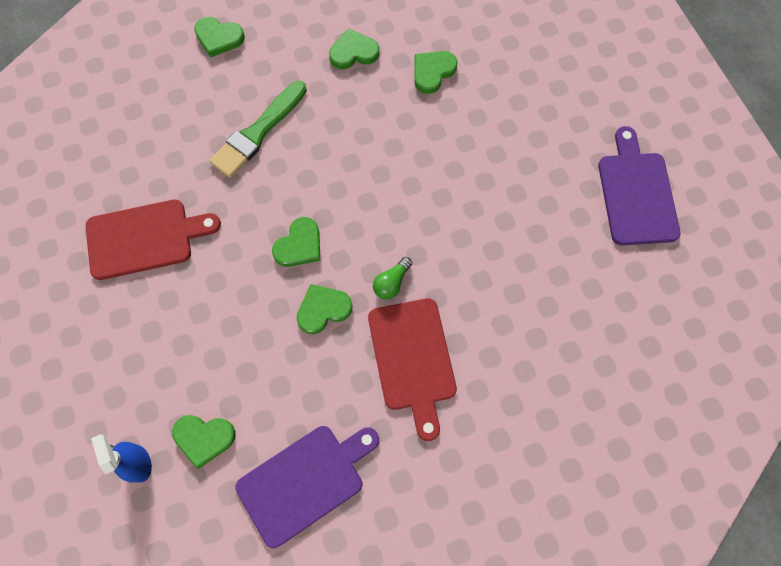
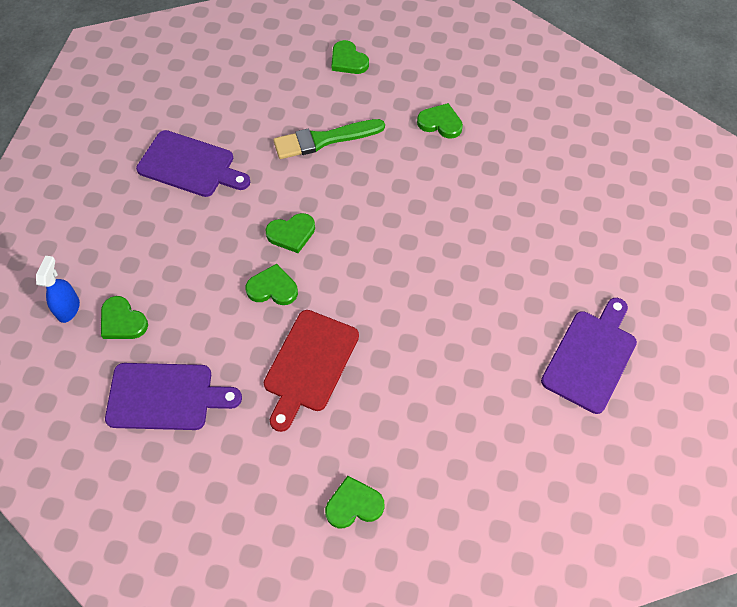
camera: 35 degrees right, 10 degrees down
red cutting board [86,199,221,280] -> purple cutting board [136,130,250,197]
green light bulb [373,257,412,300] -> none
green heart [414,51,458,94] -> green heart moved to [325,476,385,528]

